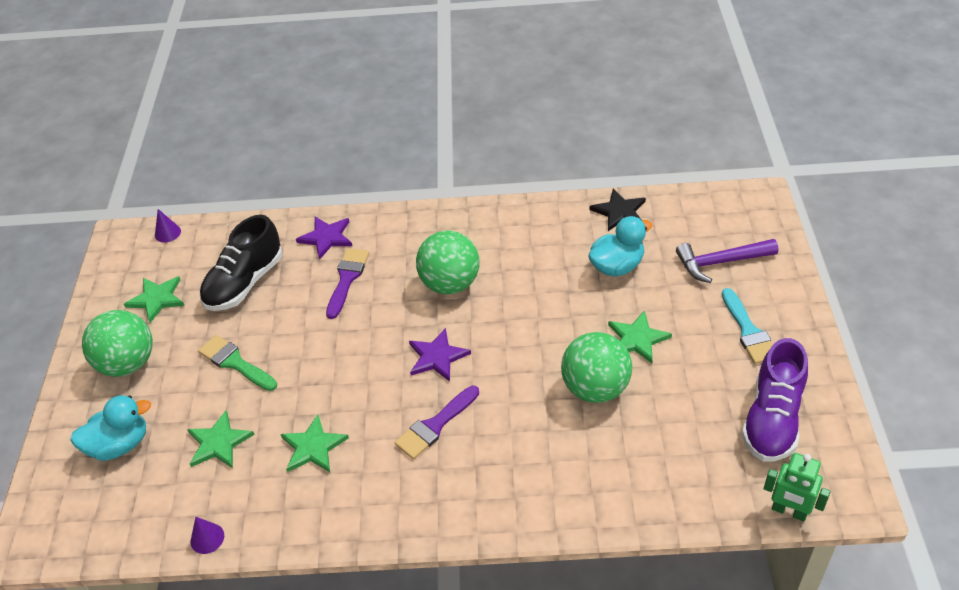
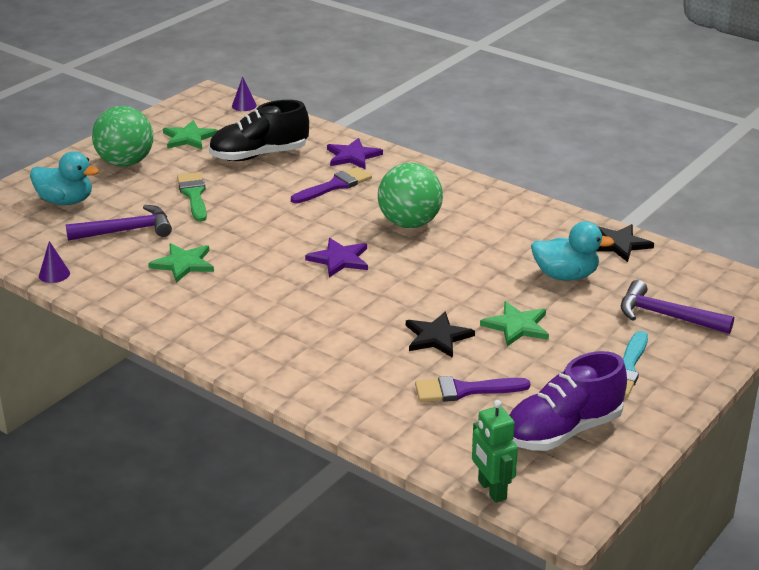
camera: 35 degrees right, 15 degrees down
green star [187,411,255,468] -> purple hammer [66,205,172,241]
purple brush [395,386,479,459] -> purple brush moved to [415,376,530,402]
green ball [561,332,632,403] -> black star [406,311,475,358]

